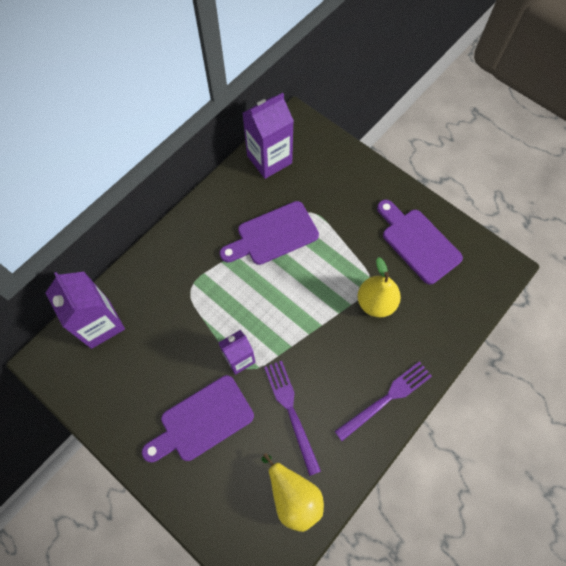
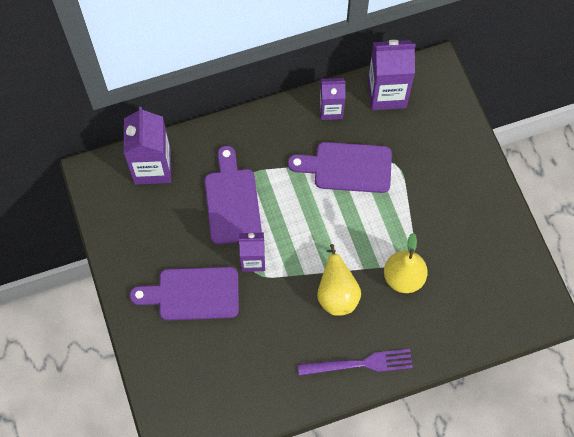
camera: 30 degrees right, 0 degrees up
yellow pear [261,453,324,532] -> yellow pear moved to [317,244,361,316]
purple fork [264,361,321,476] -> none
purple cutting board [377,200,463,284] -> purple cutting board moved to [204,146,262,245]
none -> purple carton [320,78,345,120]

